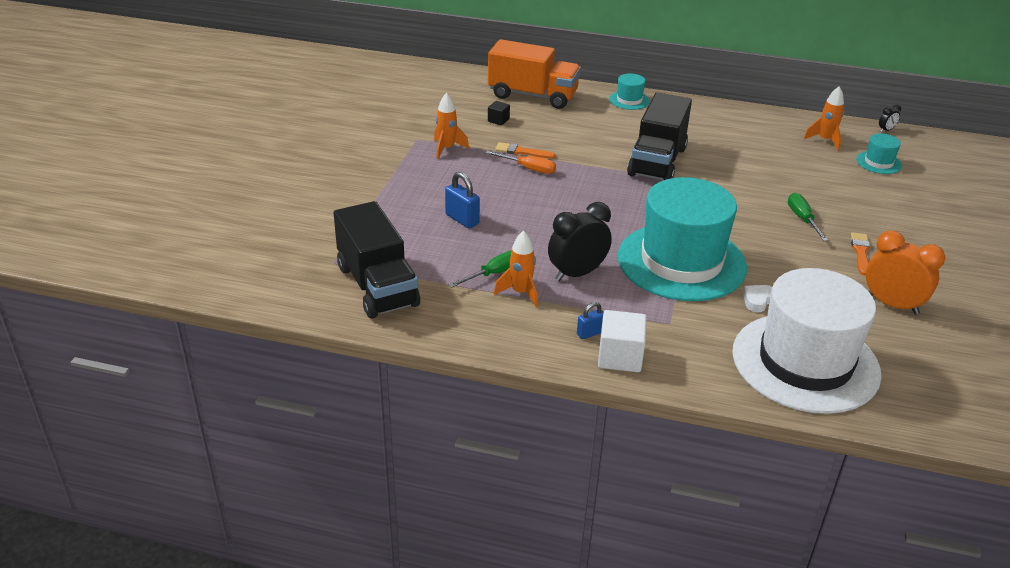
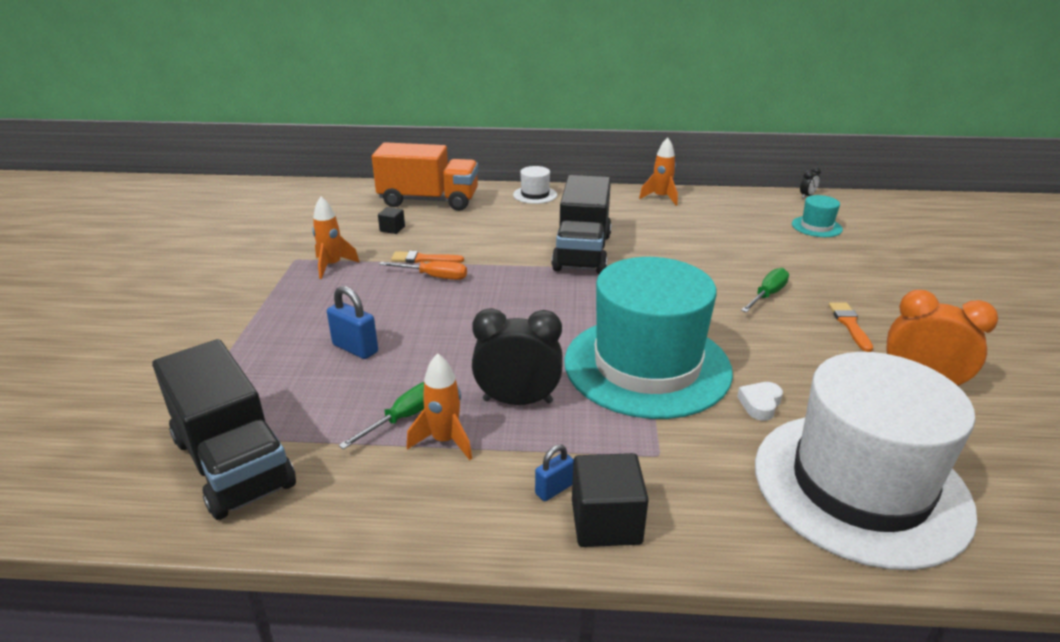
camera: 10 degrees left, 5 degrees down
black clock [548,202,612,281] -> black clock turned 45 degrees clockwise [472,308,563,405]
white cube [598,310,647,372] -> black cube [572,453,649,547]
turquoise hat [609,73,650,110] -> white hat [513,166,557,204]
green screwdriver [788,193,828,241] -> green screwdriver turned 60 degrees clockwise [741,268,789,313]
orange rocket [804,86,844,151] -> orange rocket moved to [639,137,678,206]

